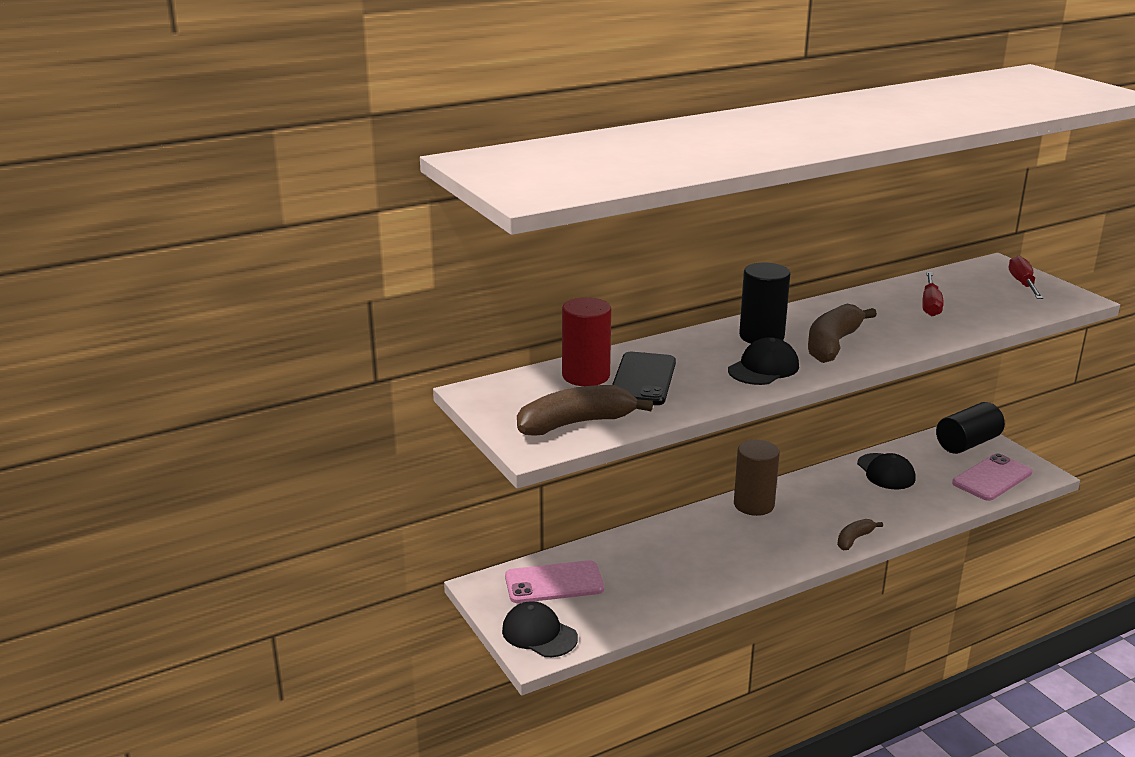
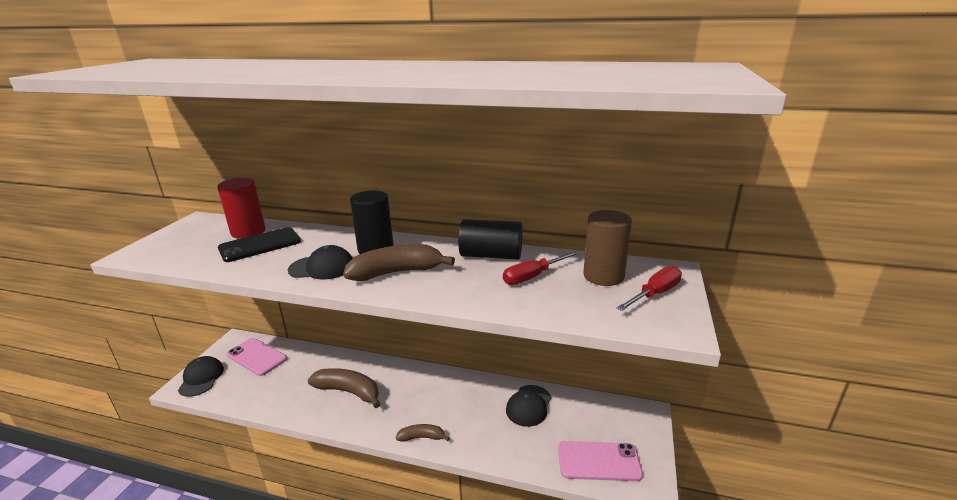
camera: 45 degrees right, 0 degrees up
brown banana [517,385,653,436] -> brown banana moved to [308,368,380,408]
brown cylinder [734,440,780,516] -> brown cylinder moved to [583,210,632,286]
black cylinder [936,402,1005,454] -> black cylinder moved to [458,219,523,259]

